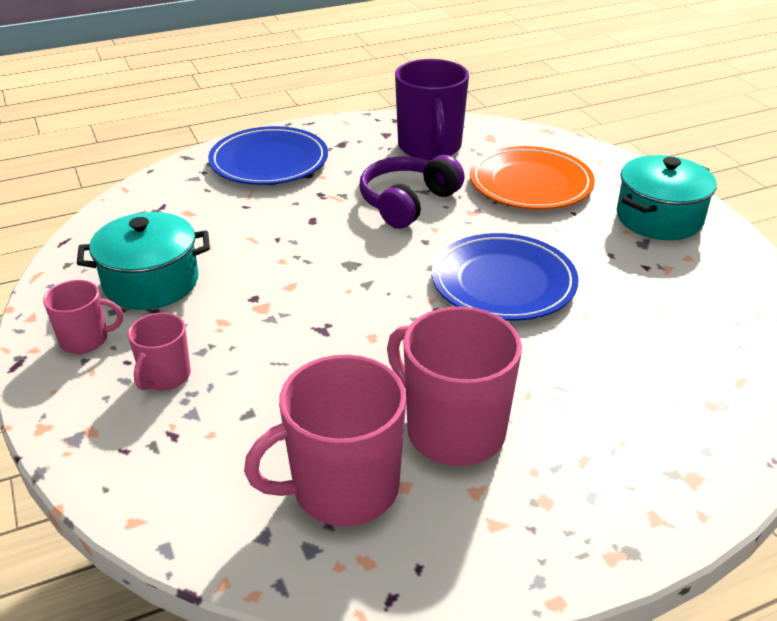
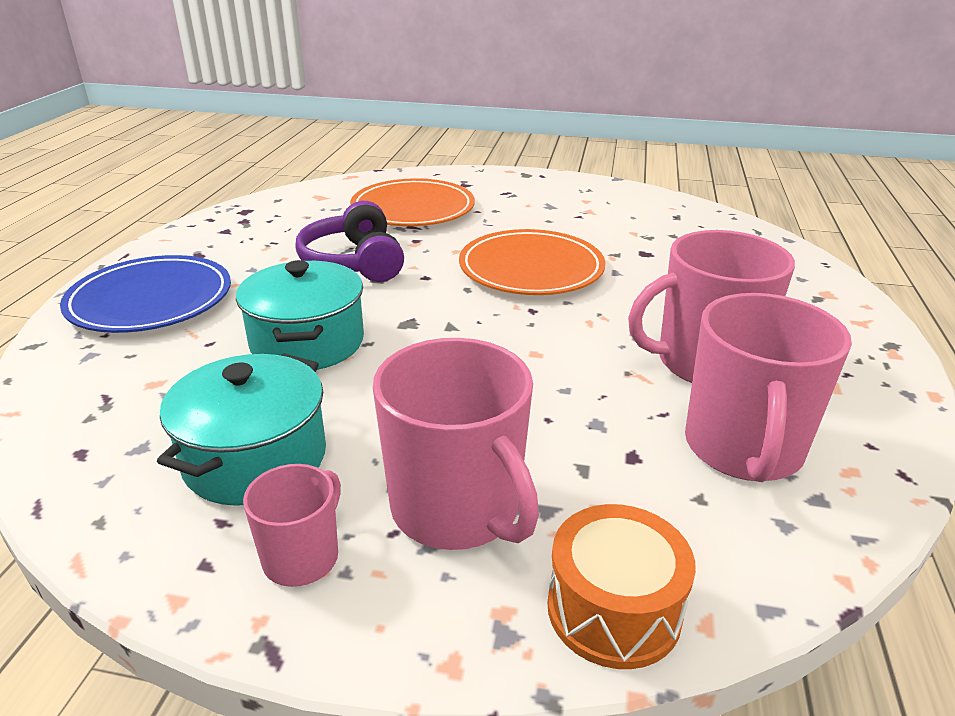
camera: 55 degrees left, 5 degrees down
pink mug [128,313,191,390] -> pink mug [373,338,539,550], size x1.86
purple mug [395,59,469,160] -> none
blue plate [432,233,579,321] -> orange plate [459,229,606,295]
turquoise pot [617,155,717,240] -> turquoise pot moved to [236,260,364,370]
none -> orange drum [548,504,696,669]

